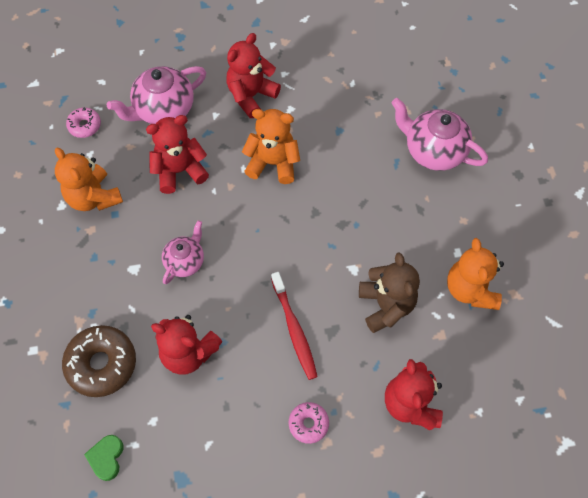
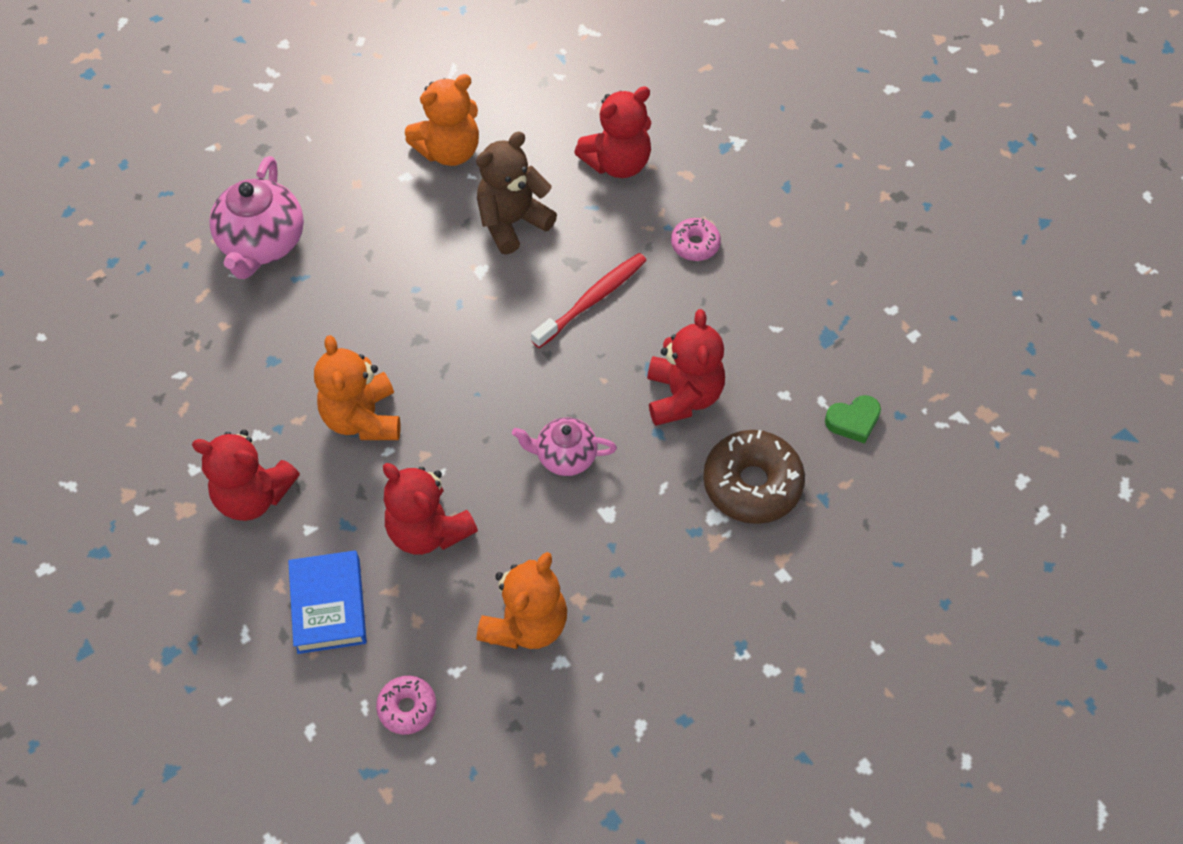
camera: 115 degrees left, 5 degrees down
pink teapot [107,66,206,124] -> blue book [288,550,367,654]

